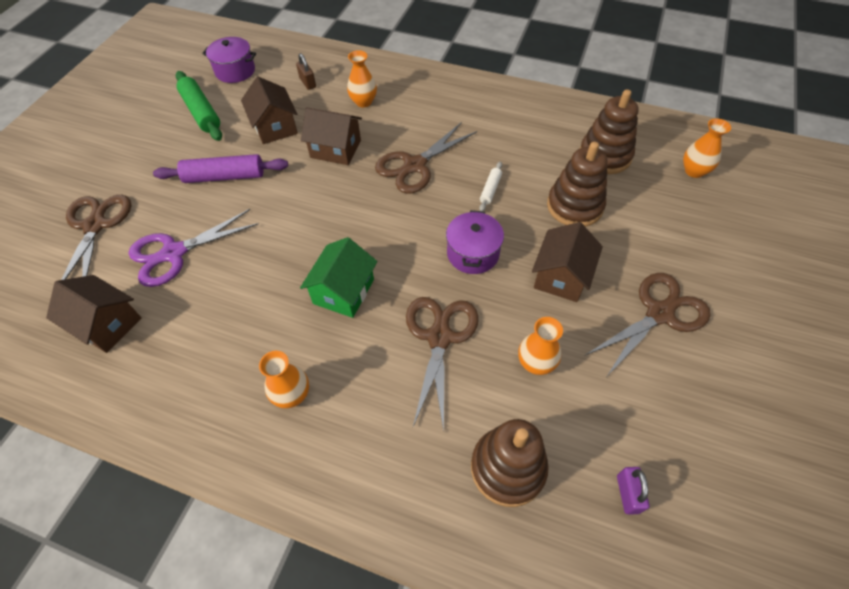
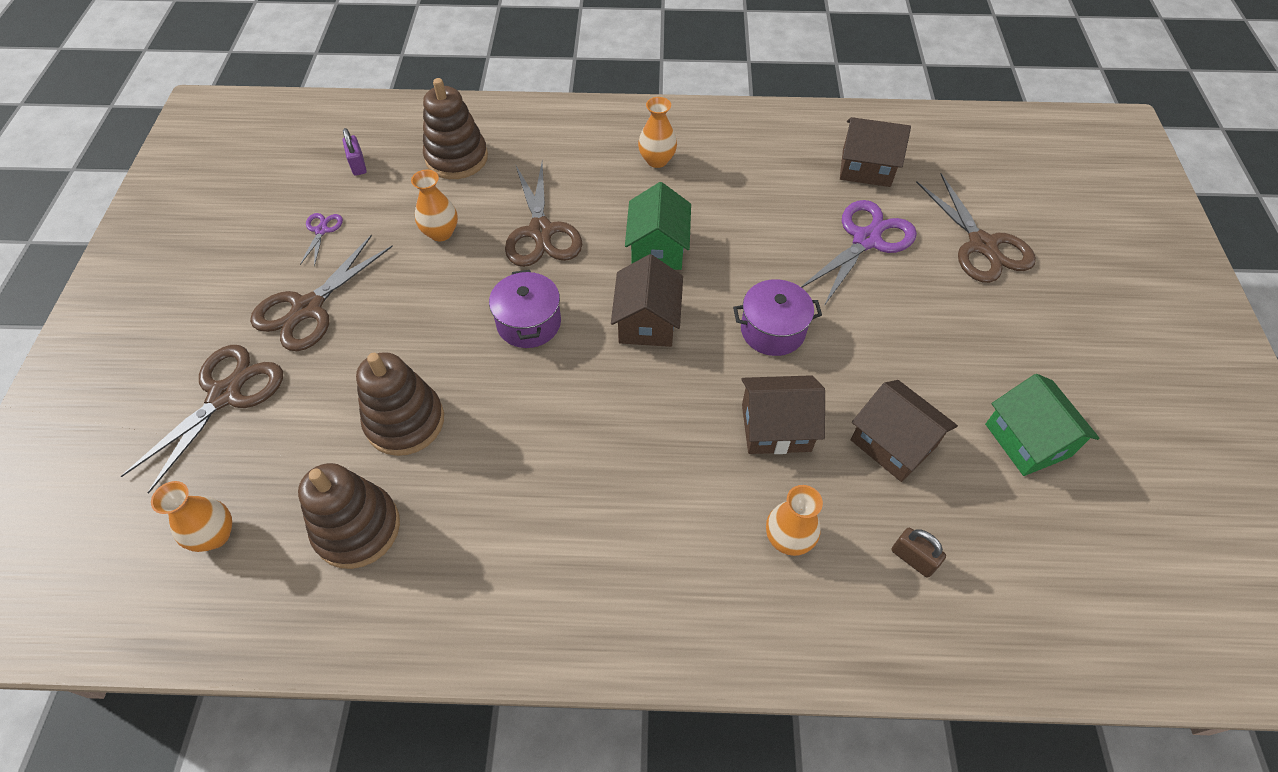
camera: 160 degrees right, 0 degrees up
purple rolling pin [153,154,288,183] -> none
green rolling pin [176,71,222,141] -> green house [985,374,1100,476]
purple pot [202,37,256,83] -> purple pot moved to [733,279,822,356]
brown scissors [375,122,477,194] -> brown scissors moved to [121,345,283,494]
white rolling pin [479,161,502,211] -> none
brown house [532,222,603,302] -> brown house moved to [611,254,683,347]
none -> purple scissors [300,213,343,267]

